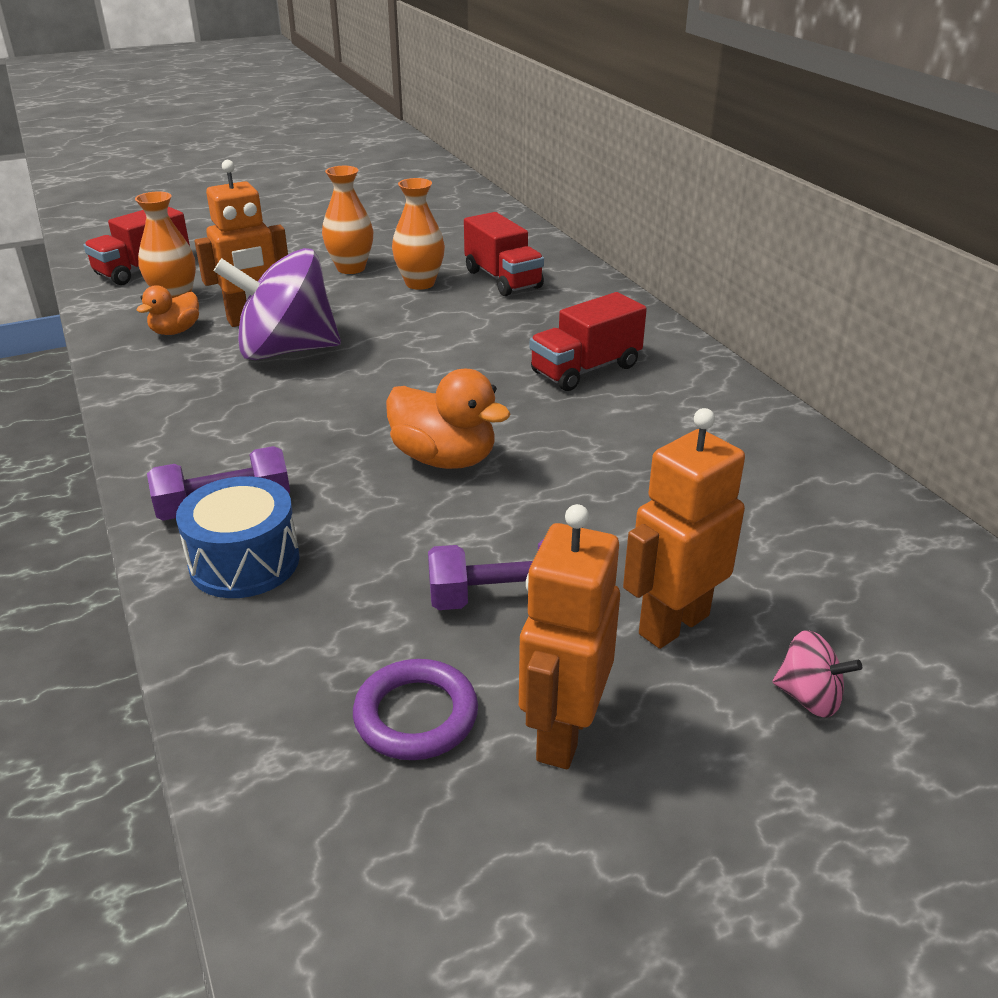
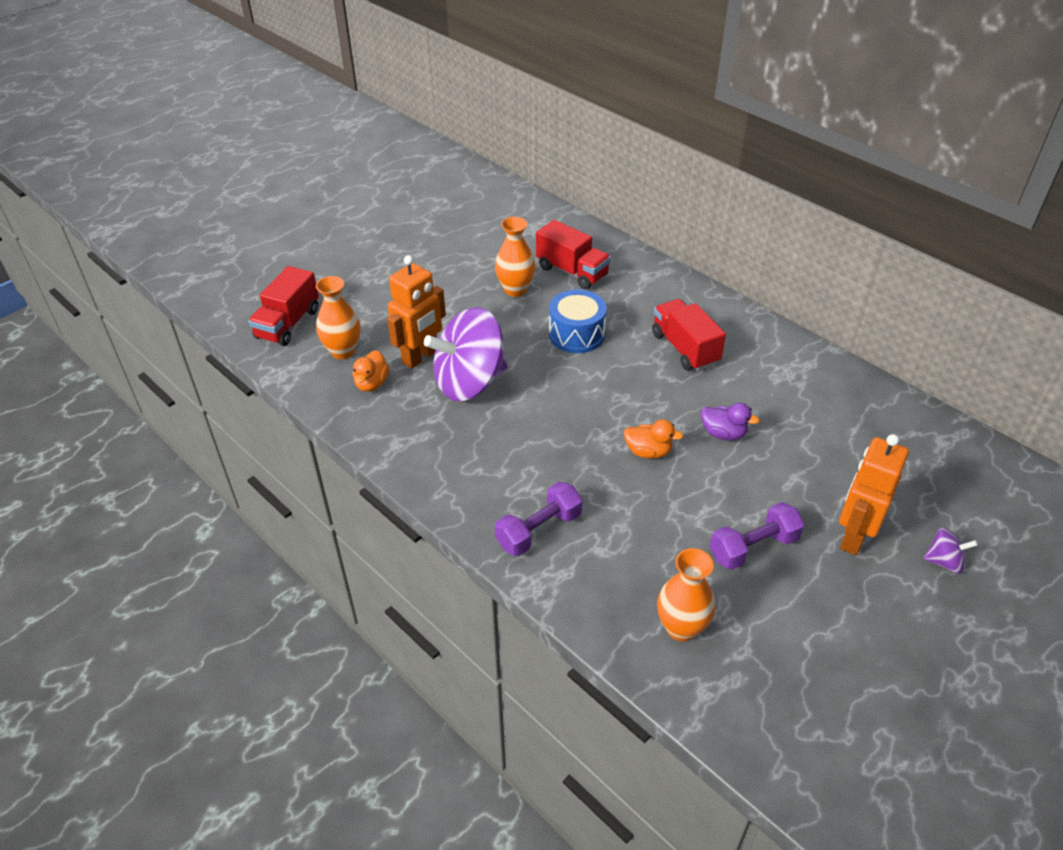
camera: 20 degrees left, 10 degrees up
blue drum [176,476,300,598] -> blue drum moved to [549,290,607,353]
orange vase [322,166,373,274] -> orange vase moved to [657,548,715,642]
purple ring [353,659,478,760] -> none
orange duck [386,369,511,469] -> orange duck [624,419,683,459], size x0.61
orange robot [519,504,620,769] -> none
red truck [530,292,647,391] -> red truck turned 120 degrees clockwise [652,299,726,371]
pink spinning top [773,630,862,718] -> purple spinning top [923,528,978,574]
none -> purple duck [701,403,759,440]

